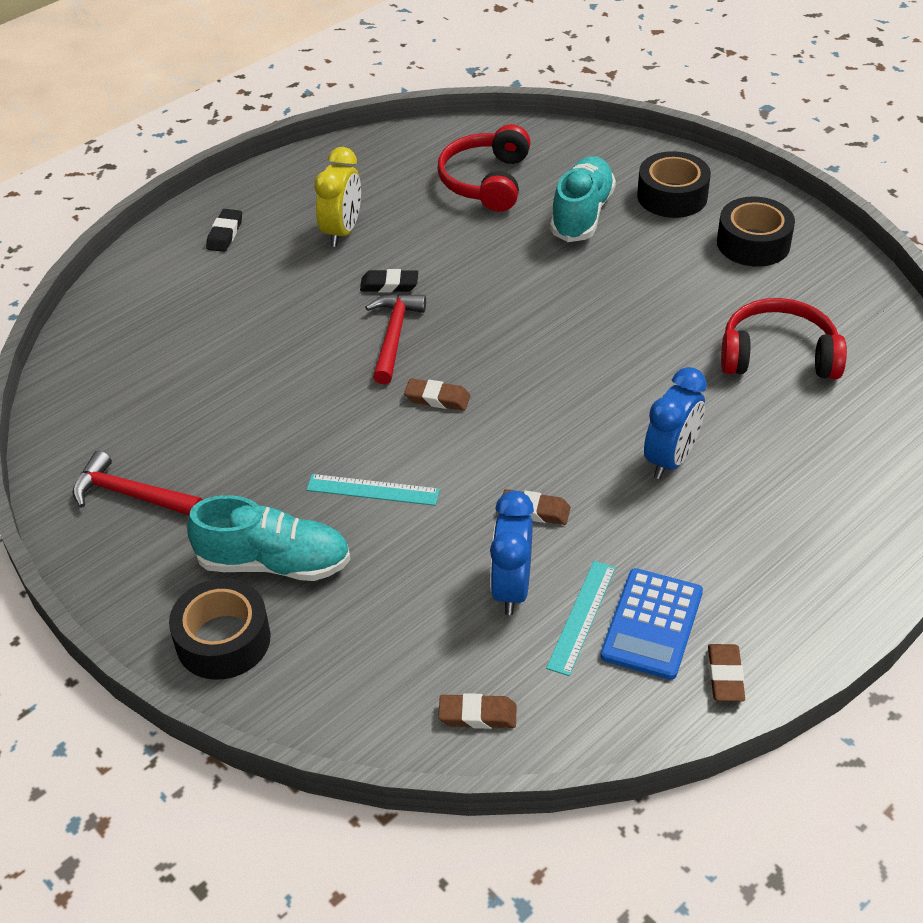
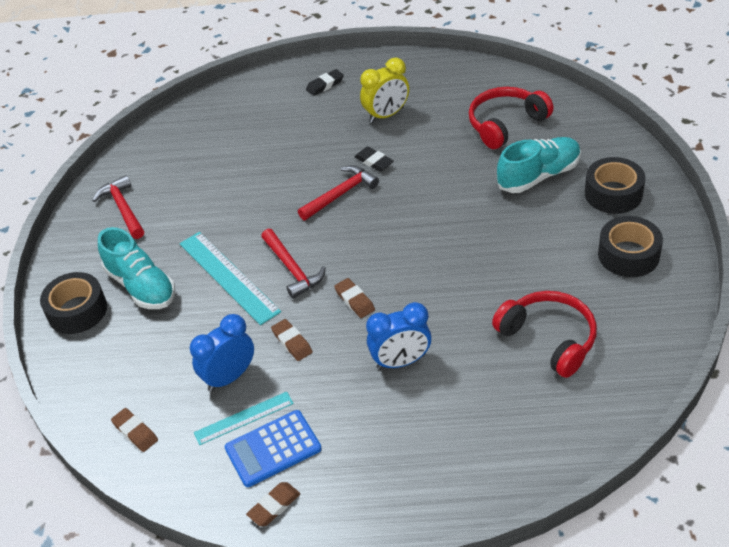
camera: 45 degrees right, 0 degrees up
turquoise ruler [307,474,440,506] -> turquoise ruler [180,232,281,325], size x1.65
brown eraser [404,378,470,411] -> brown eraser moved to [334,278,375,318]
none -> red hammer [261,229,326,299]

